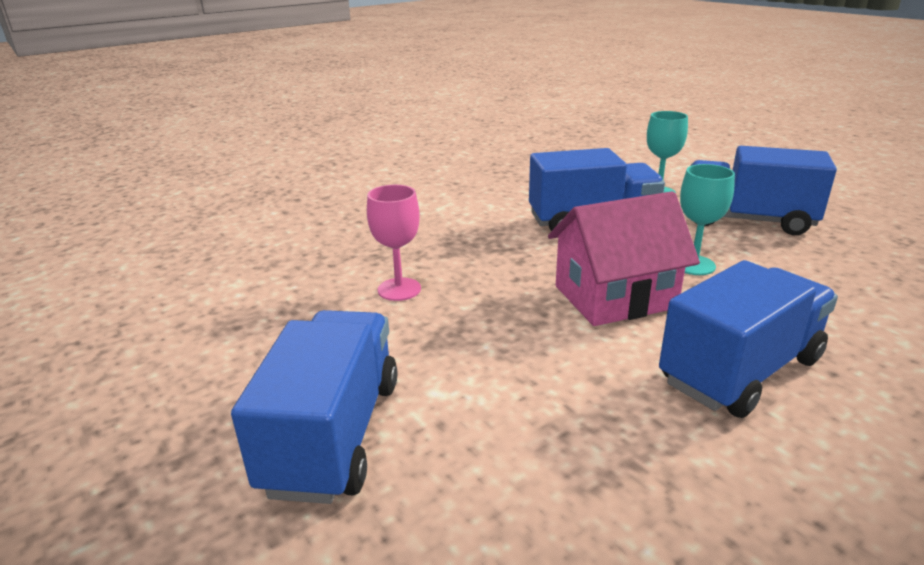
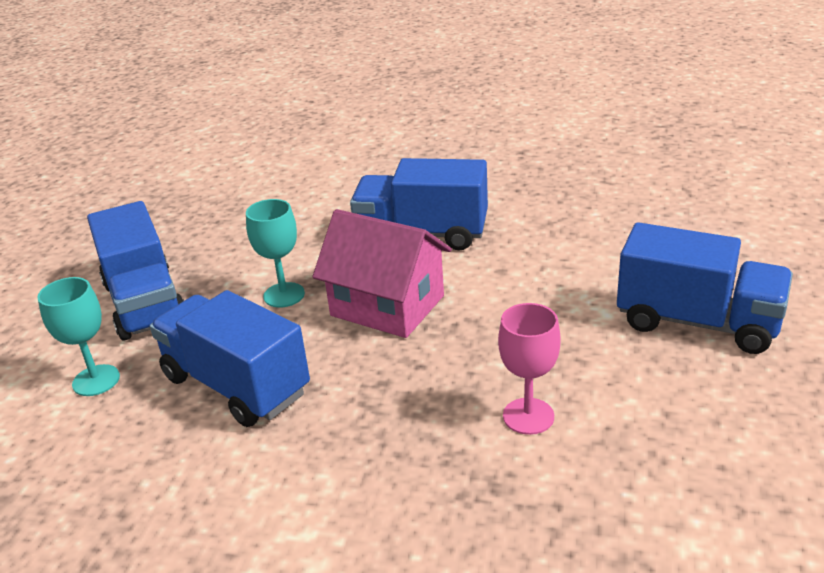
camera: 130 degrees left, 5 degrees up
blue truck [231,310,397,504] -> blue truck turned 120 degrees counterclockwise [617,222,793,354]

